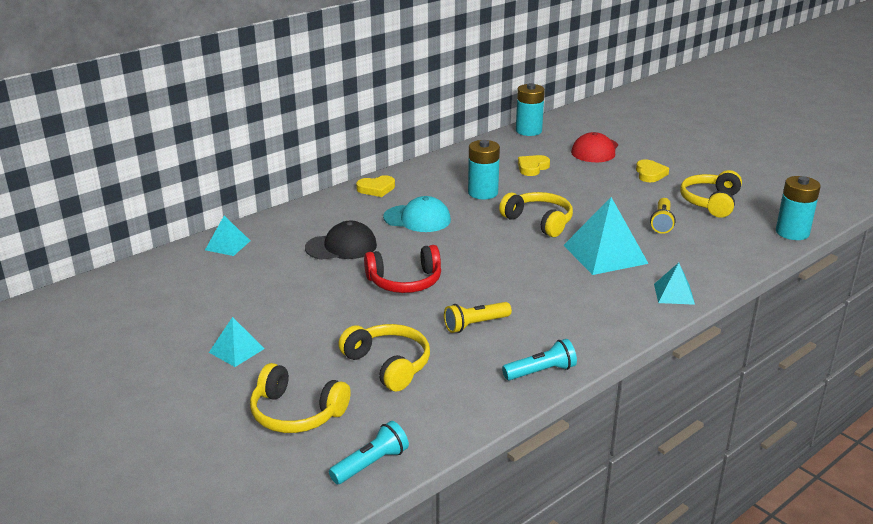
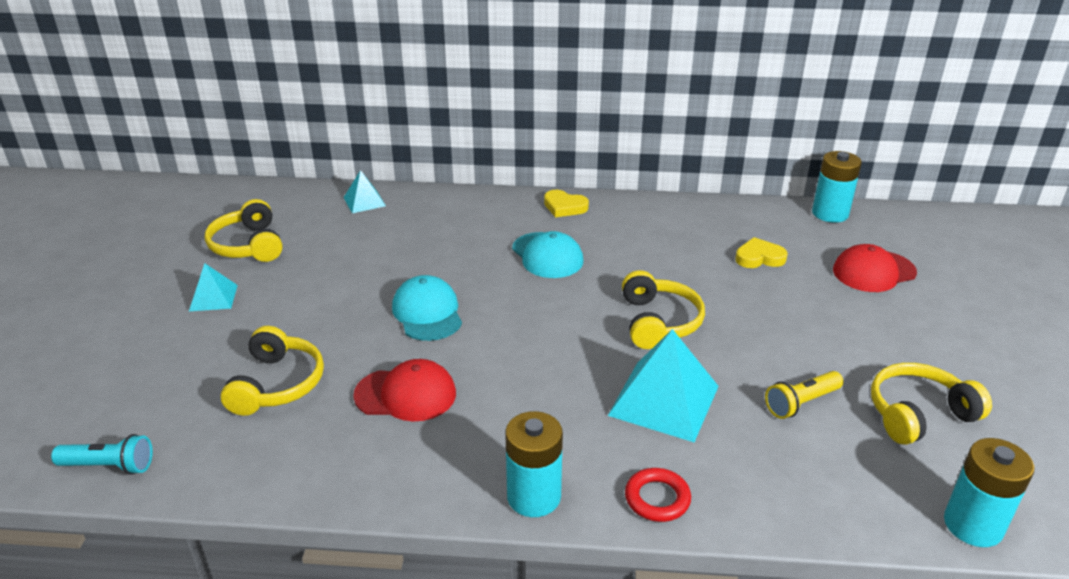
camera: 45 degrees right, 5 degrees up
yellow headphones [250,363,351,433] -> yellow headphones moved to [205,199,283,262]
black cap [305,221,377,260] -> none
red headphones [364,245,441,293] -> turquoise cap [392,275,462,341]
yellow flashlight [444,302,512,333] -> red cap [353,359,456,421]
turquoise battery [468,140,500,199] -> turquoise battery moved to [505,411,563,517]
turquoise flashlight [502,339,577,380] -> none
yellow heart [636,159,669,182] -> none
turquoise pyramid [654,263,695,305] -> red ring [625,468,691,522]

